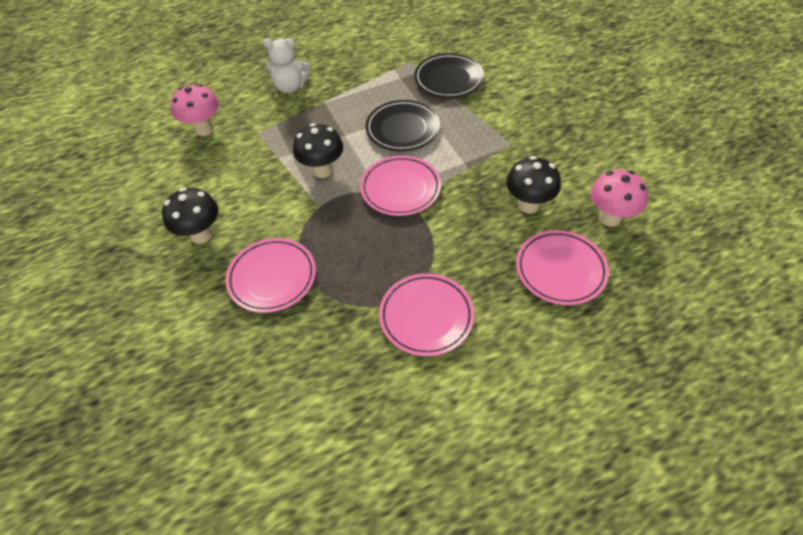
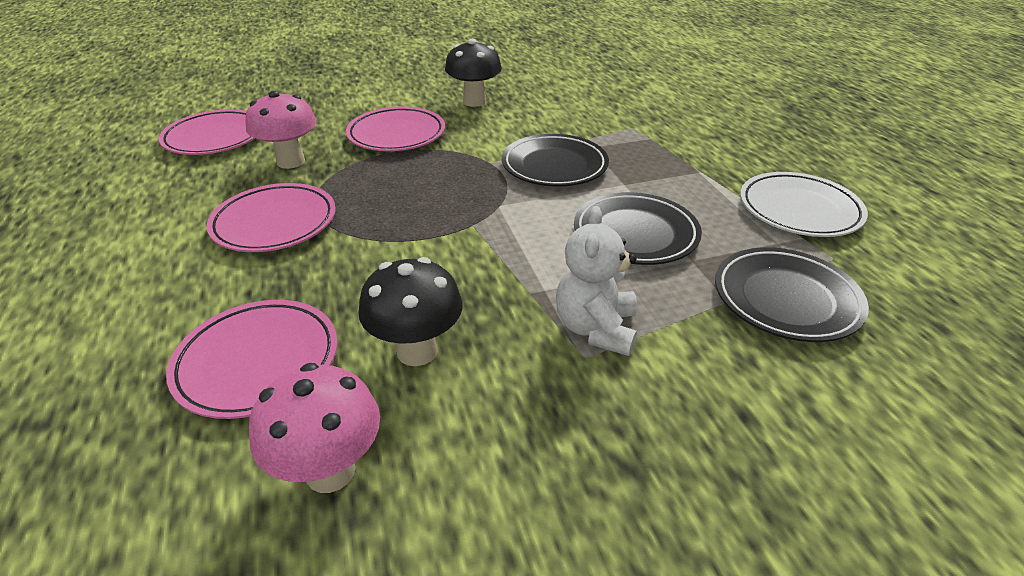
camera: 95 degrees right, 15 degrees down
pink mushroom [171,84,219,136] -> pink mushroom moved to [245,91,316,169]
white teddy bear [263,38,310,93] -> white teddy bear moved to [556,206,637,356]
black mushroom [293,123,343,178] -> black plate [502,134,609,186]
pink plate [360,155,441,216] -> pink plate moved to [159,109,255,155]
none -> white plate [740,172,868,237]

